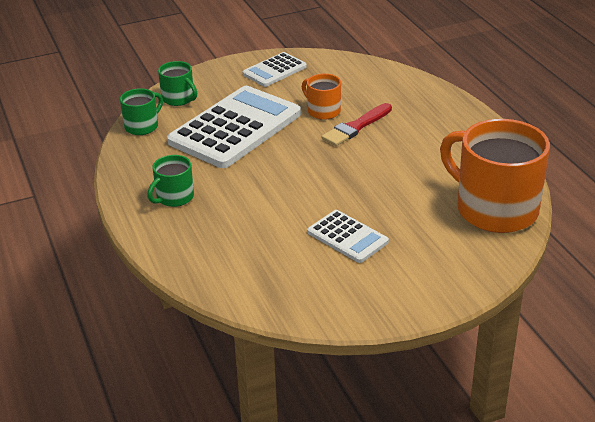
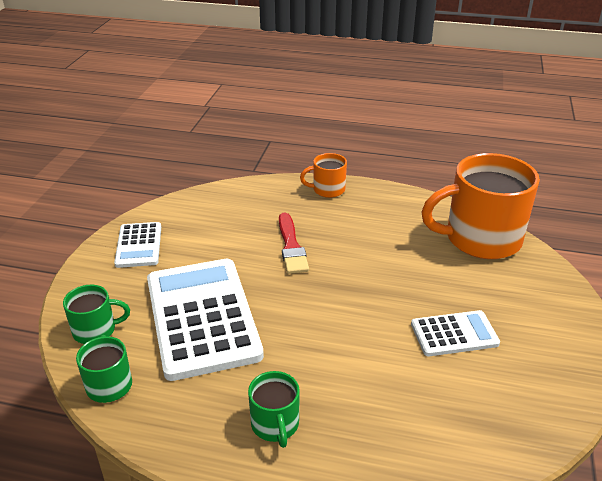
camera: 55 degrees left, 0 degrees up
orange mug [302,74,341,120] -> orange mug moved to [300,153,347,198]

